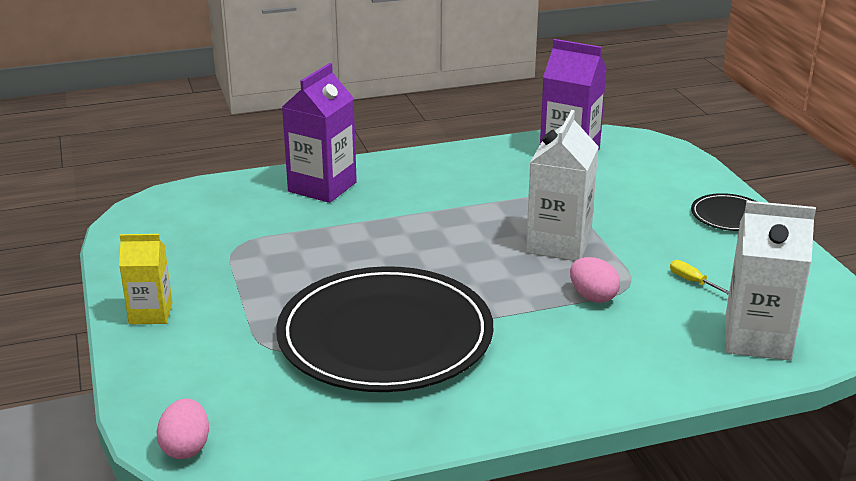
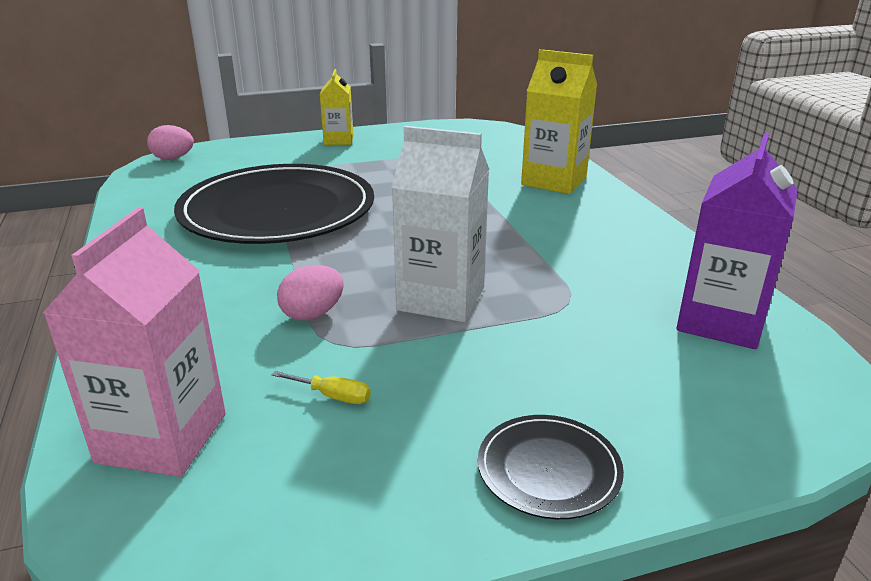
camera: 90 degrees right, 0 degrees up
purple carton [282,63,357,203] -> yellow carton [521,49,597,194]
yellow screwdriver [670,260,729,294] -> yellow screwdriver turned 60 degrees clockwise [272,371,371,404]
white carton [725,201,816,361] -> pink carton [43,208,226,477]

